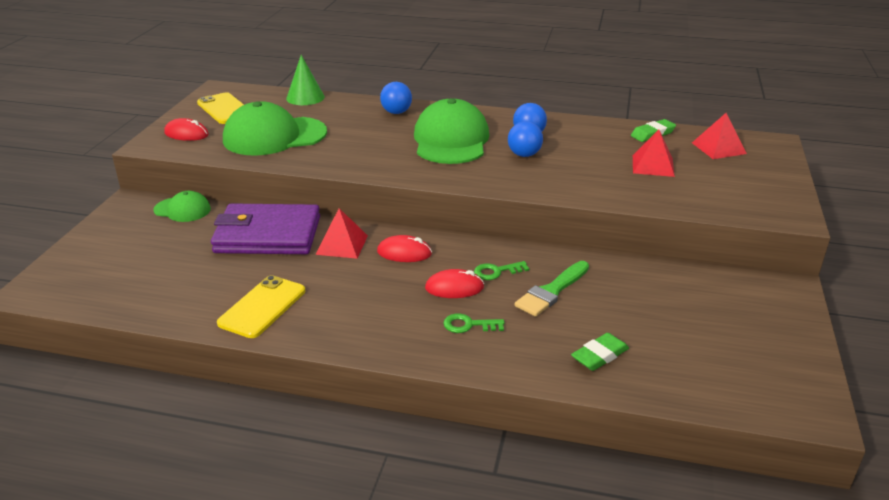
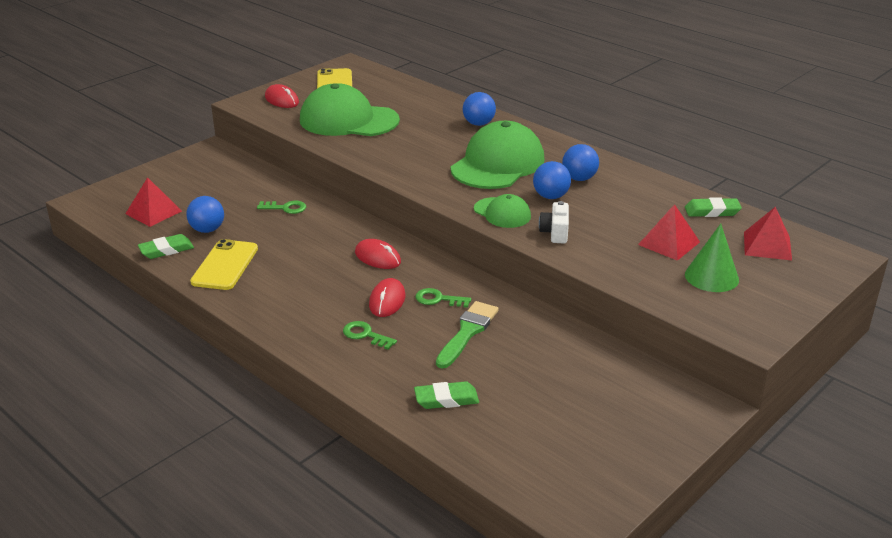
camera: 30 degrees right, 0 degrees up
green cap [153,191,211,222] -> green cap moved to [474,194,531,228]
purple wallet [211,203,320,254] -> green key [257,201,306,214]
yellow phone [217,275,305,338] -> yellow phone turned 45 degrees counterclockwise [190,239,258,290]
green cone [286,55,325,105] -> green cone moved to [685,224,739,292]
red pyramid [315,208,368,259] -> red pyramid moved to [125,177,182,227]
red mouse [425,269,484,298] -> red mouse turned 75 degrees clockwise [369,278,405,317]
green brush [515,261,589,317] -> green brush turned 135 degrees clockwise [436,301,499,369]
none -> green eraser [138,234,194,259]
none -> blue ball [186,196,224,233]
none -> white camera [539,201,569,243]

